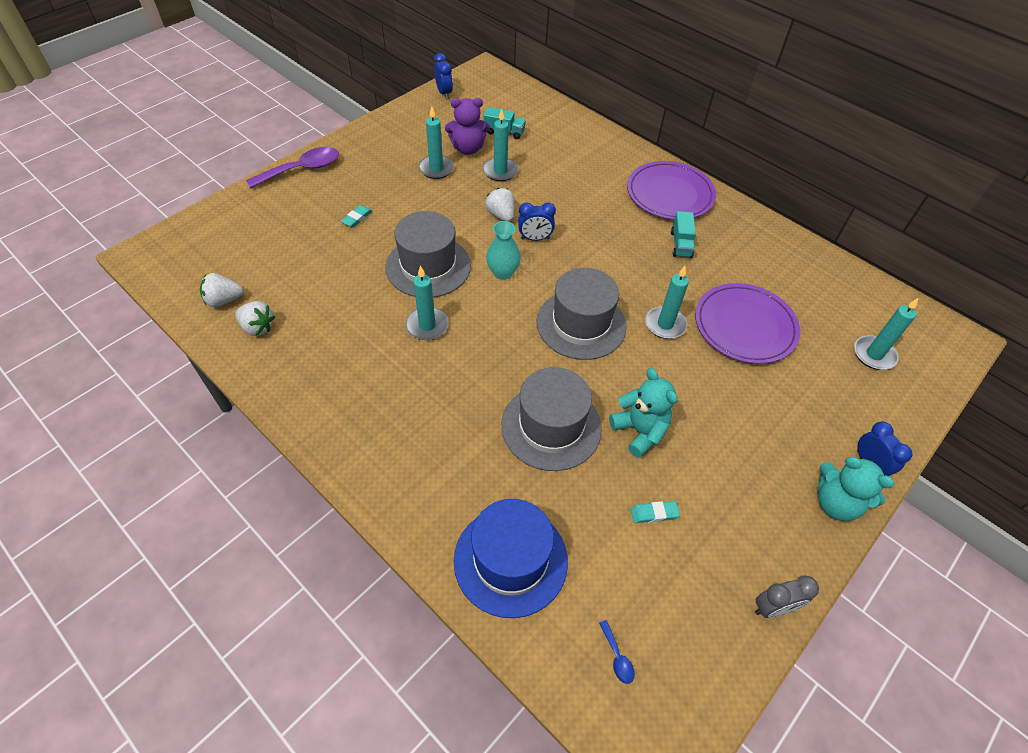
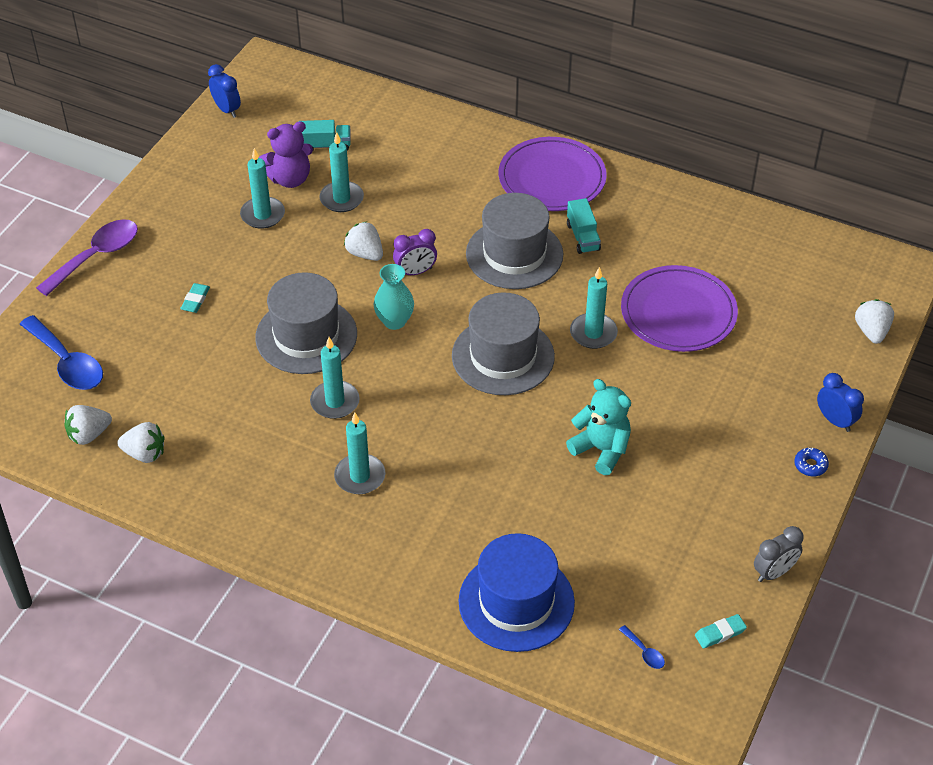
camera: 15 degrees left, 5 degrees down
grey hat [501,367,602,471] -> grey hat moved to [466,193,563,289]
blue clock [518,202,556,241] -> purple clock [393,229,437,275]
turquoise eraser [631,501,680,523] -> turquoise eraser moved to [695,614,747,649]
turquoise teddy bear [817,457,894,521] -> blue donut [794,448,829,476]
turquoise candle [854,297,919,370] -> turquoise candle moved to [334,412,386,494]
none -> blue spoon [20,315,103,390]
none -> white strawberry [855,299,894,344]

